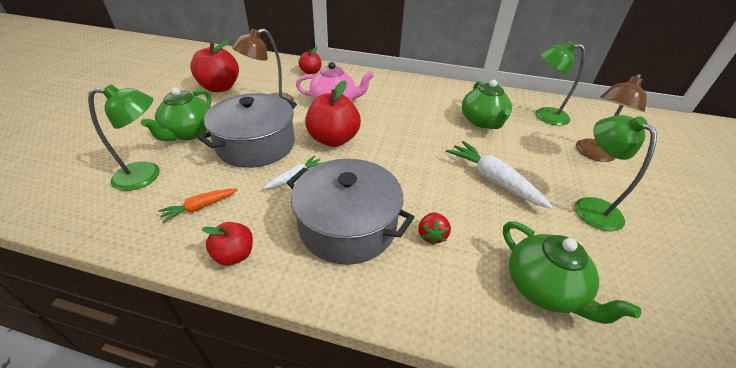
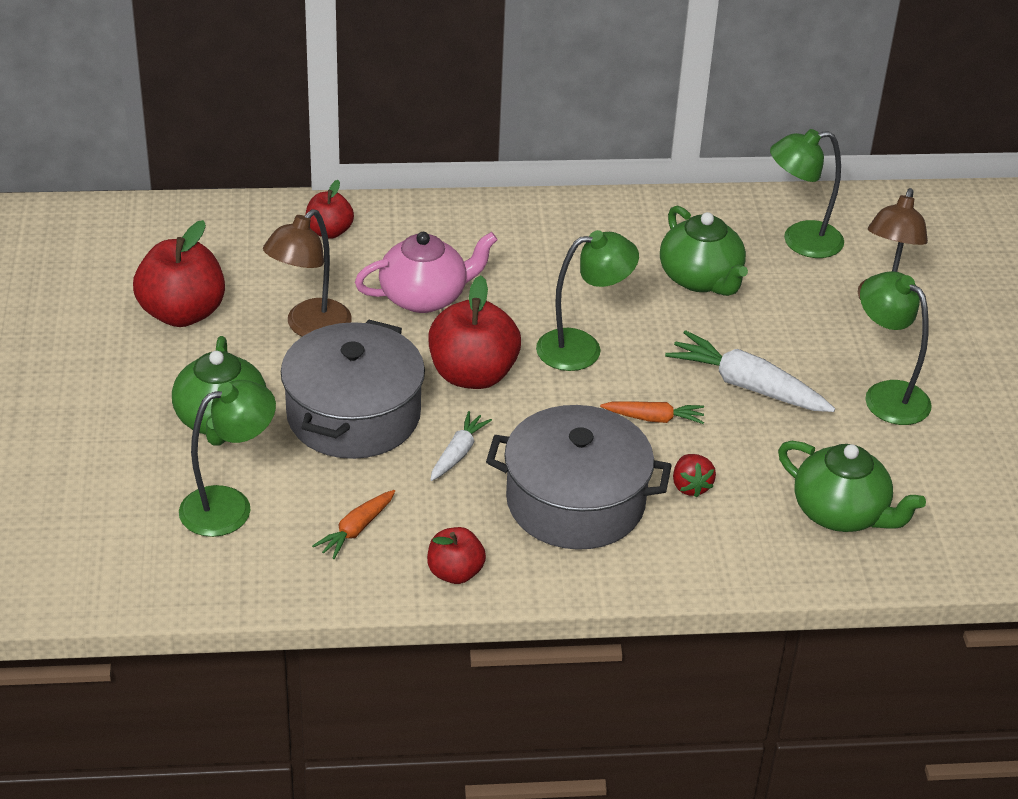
camera: 20 degrees left, 0 degrees up
none -> green lamp [536,230,639,371]
none -> orange carrot [600,401,704,424]

